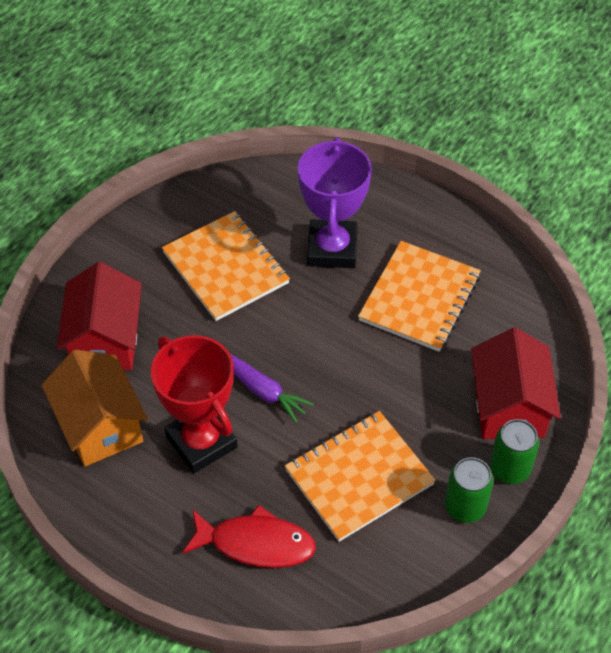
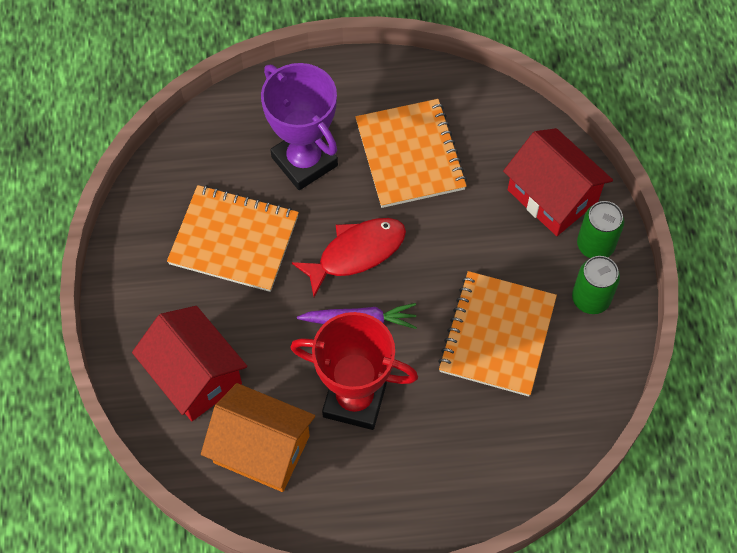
camera: 40 degrees left, 10 degrees up
red fish [182,505,316,568] -> red fish moved to [292,218,406,297]

